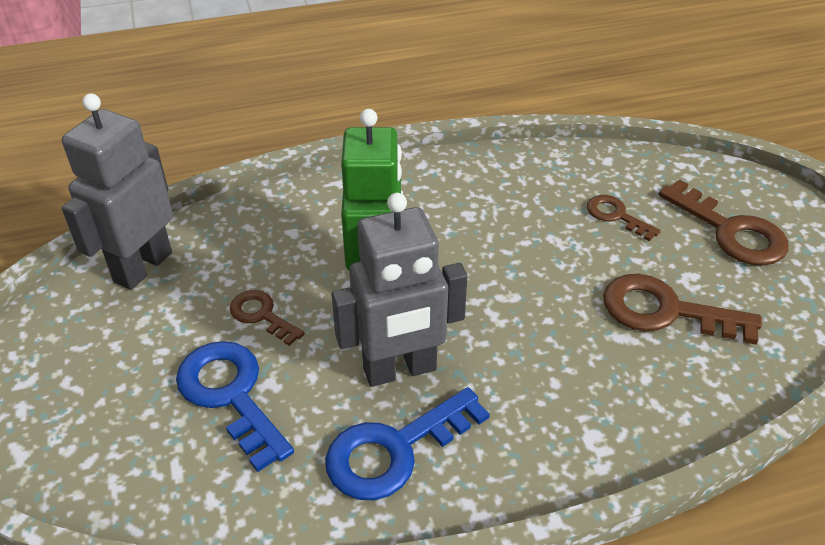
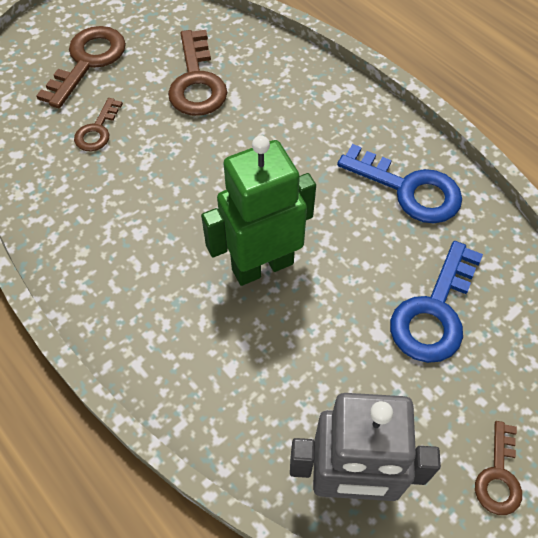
camera: 115 degrees left, 15 degrees up
brown key [230,290,305,346] -> brown key moved to [475,421,522,515]
grey robot [331,193,468,387] -> none

